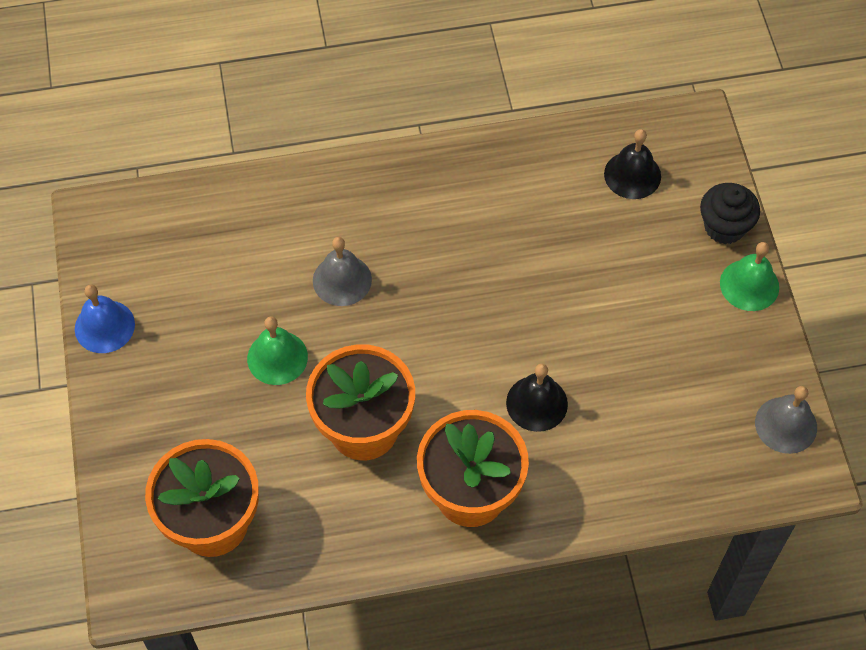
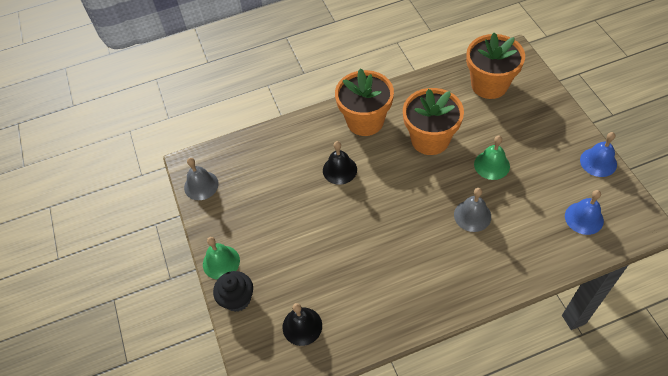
camera: 175 degrees right, 5 degrees down
none -> blue bell [565,190,604,235]

